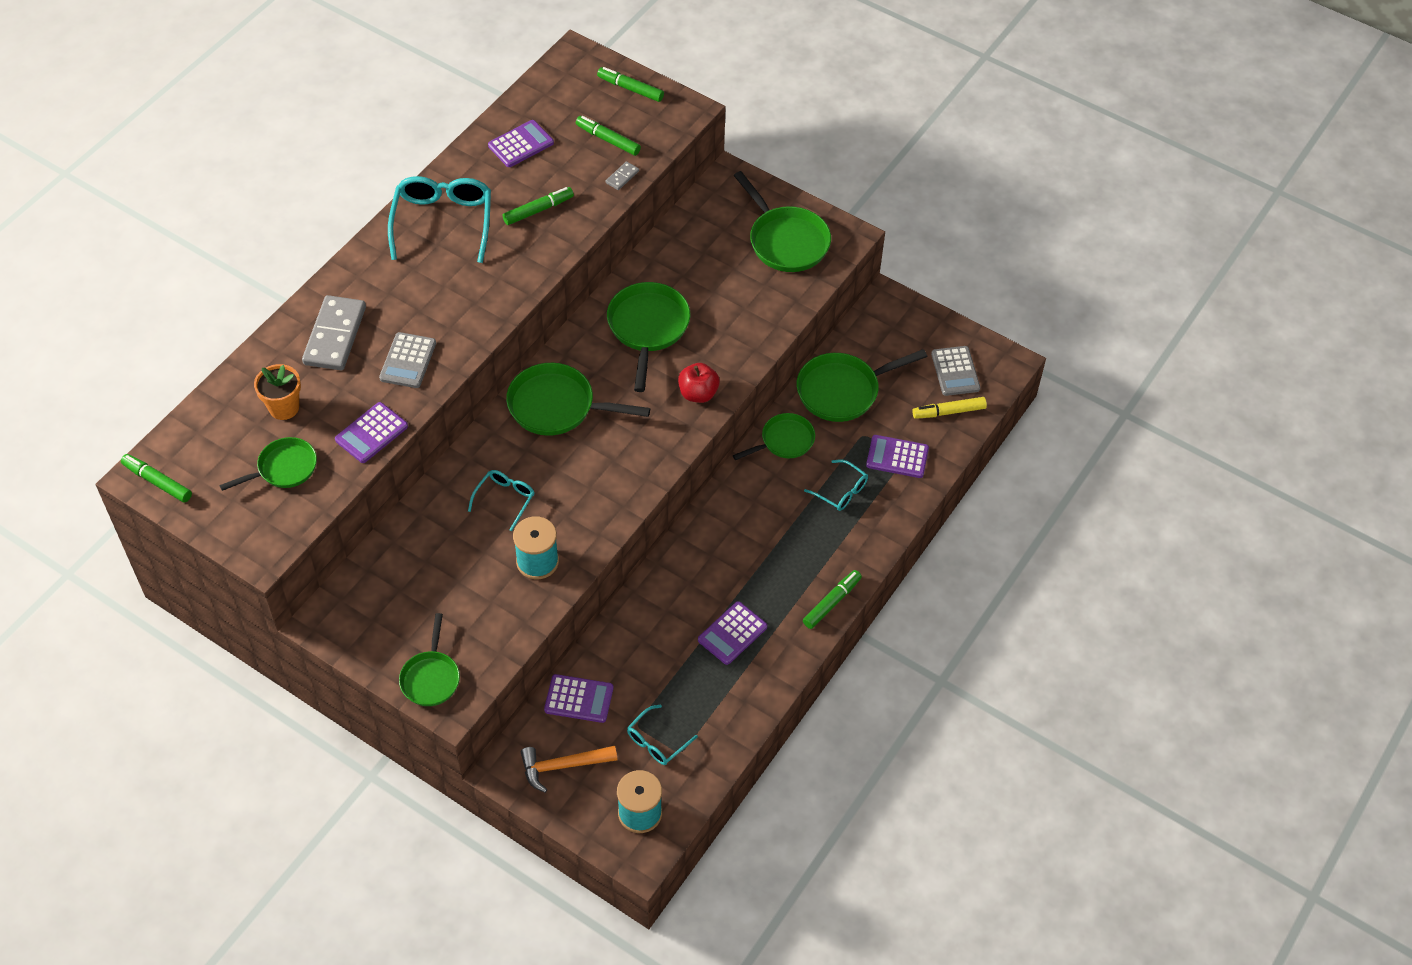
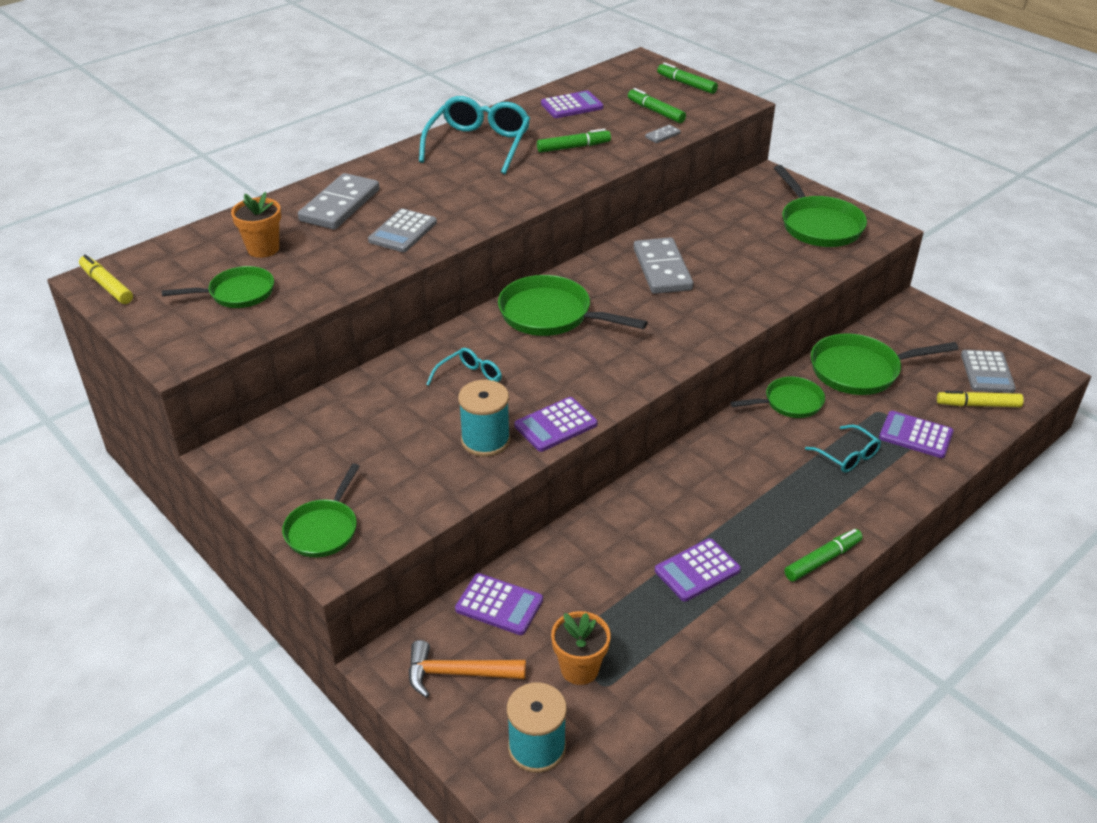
camera: 15 degrees right, 15 degrees down
green marker [121,454,192,503] -> yellow marker [79,254,133,304]
purple calculator [335,402,408,463] -> purple calculator moved to [515,397,598,452]
green pan [607,282,690,392] -> grey domino [634,237,693,294]
turquoise glasses [627,705,698,765] -> orange flower pot [551,611,611,685]
red apple [678,363,720,403] -> none

